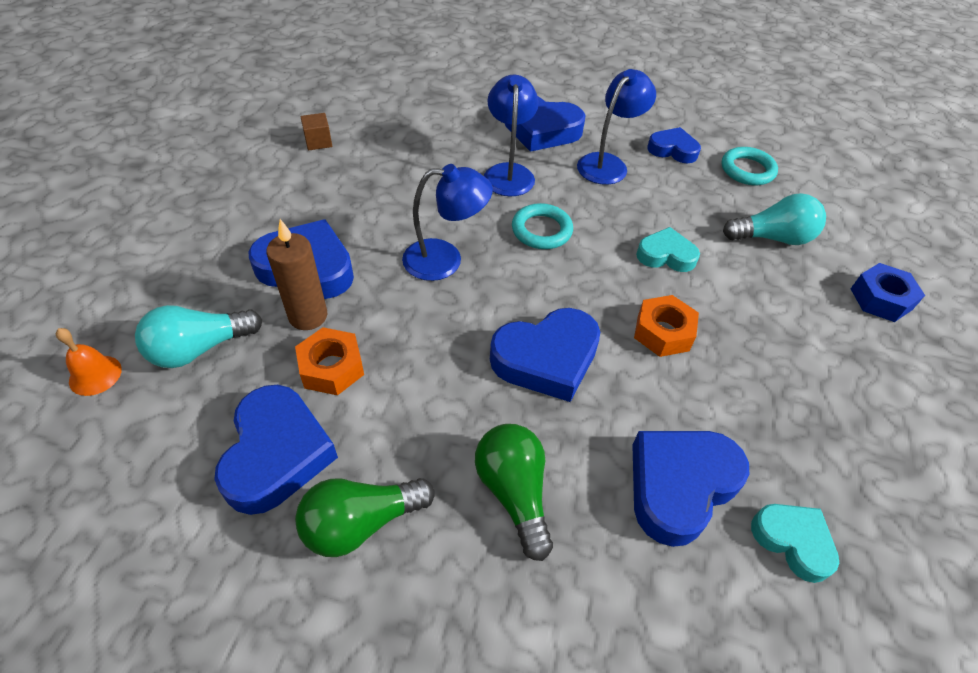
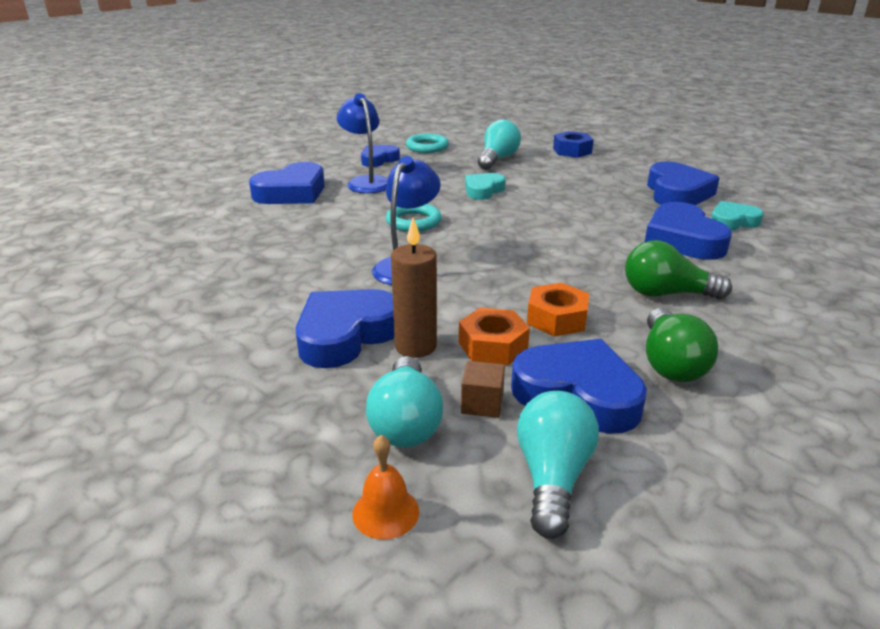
camera: 60 degrees left, 20 degrees down
brown cube [301,113,332,150] -> brown cube moved to [461,361,505,418]
blue lamp [484,75,539,196] -> none
blue heart [490,308,600,402] -> blue heart moved to [647,162,720,205]
orange nut [634,295,699,357] -> orange nut moved to [527,283,589,336]
none -> turquoise light bulb [517,391,599,539]

